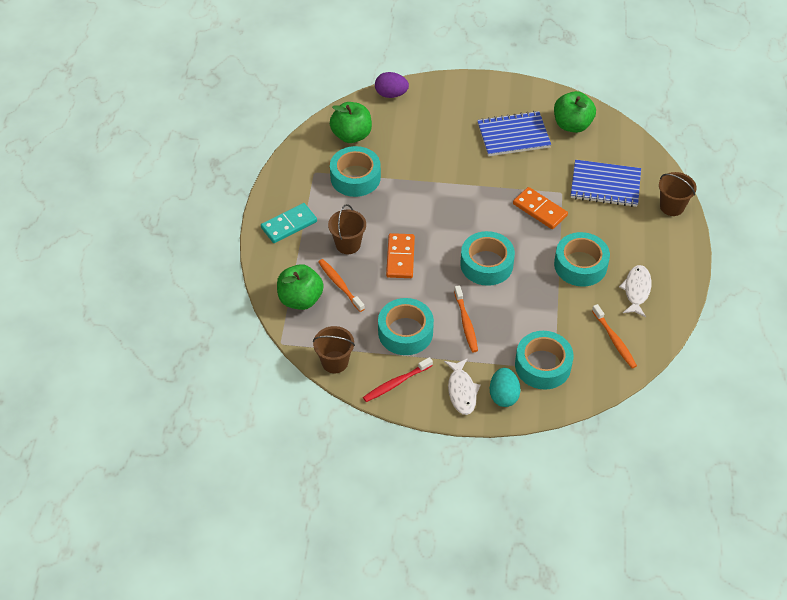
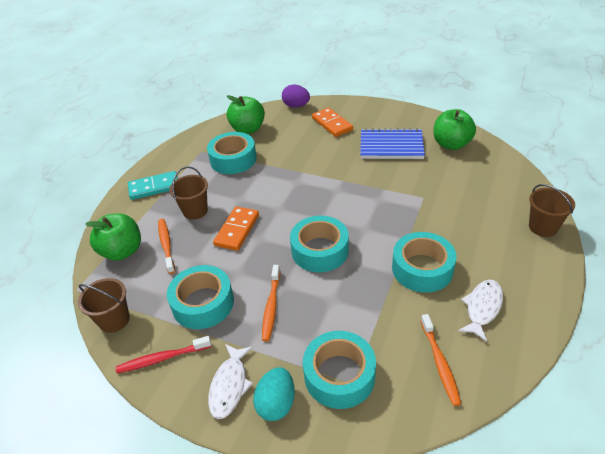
camera: 20 degrees right, 10 degrees down
orange domino [513,187,568,229] -> orange domino moved to [312,108,353,137]
blue notebook [571,160,641,207] -> none

